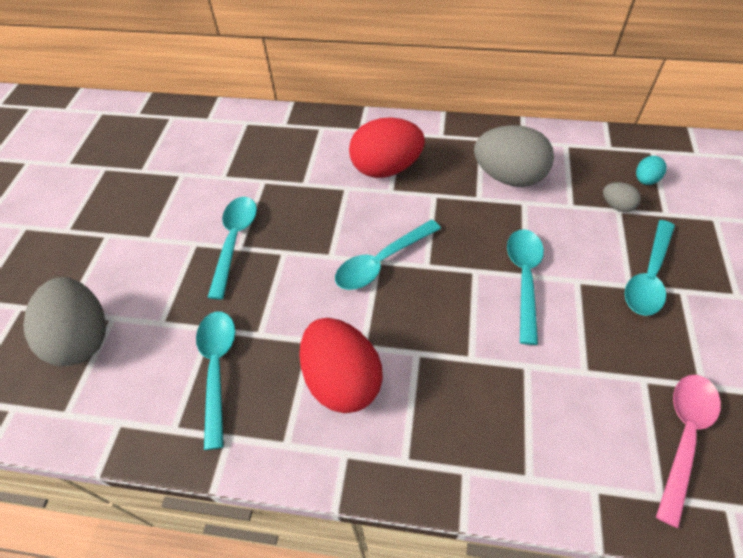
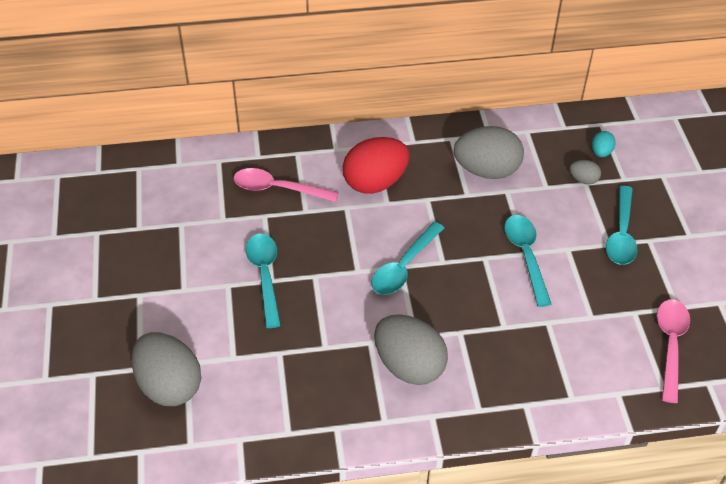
camera: 20 degrees left, 5 degrees down
turquoise spoon [196,311,235,450] -> none
red egg [299,318,383,413] -> grey egg [374,314,448,385]
none -> pink spoon [234,168,339,202]

